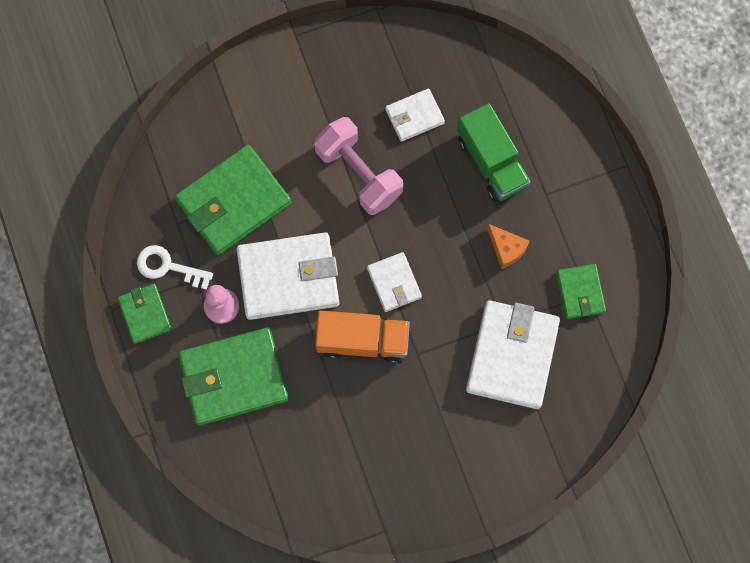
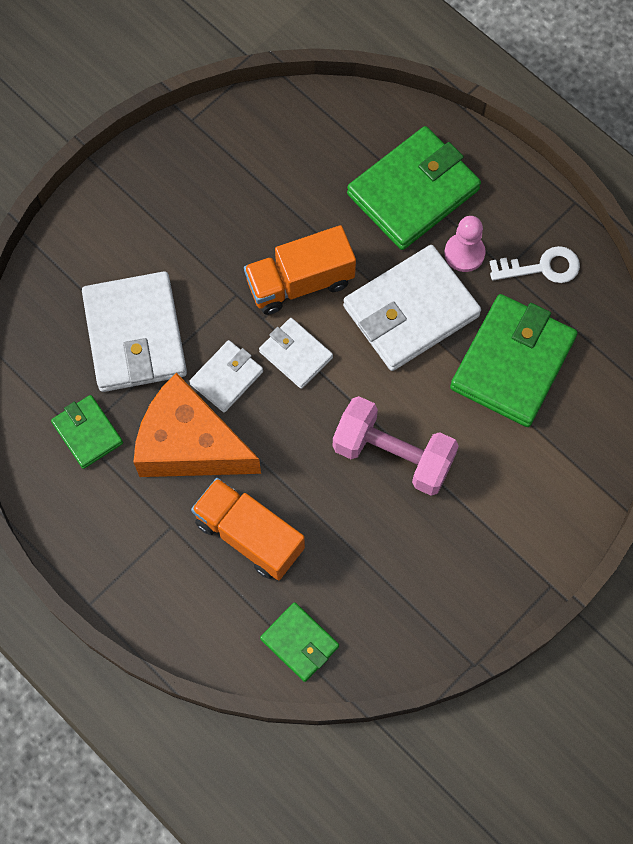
camera: 155 degrees right, 5 degrees down
green wallet [117,284,172,344] -> green wallet moved to [260,602,339,682]
white wallet [386,89,445,142] -> white wallet moved to [189,340,263,413]
green truck [457,103,530,202] -> orange truck [191,478,305,580]
orange cheese [487,224,530,269] -> orange cheese [133,373,261,477], size x2.25

